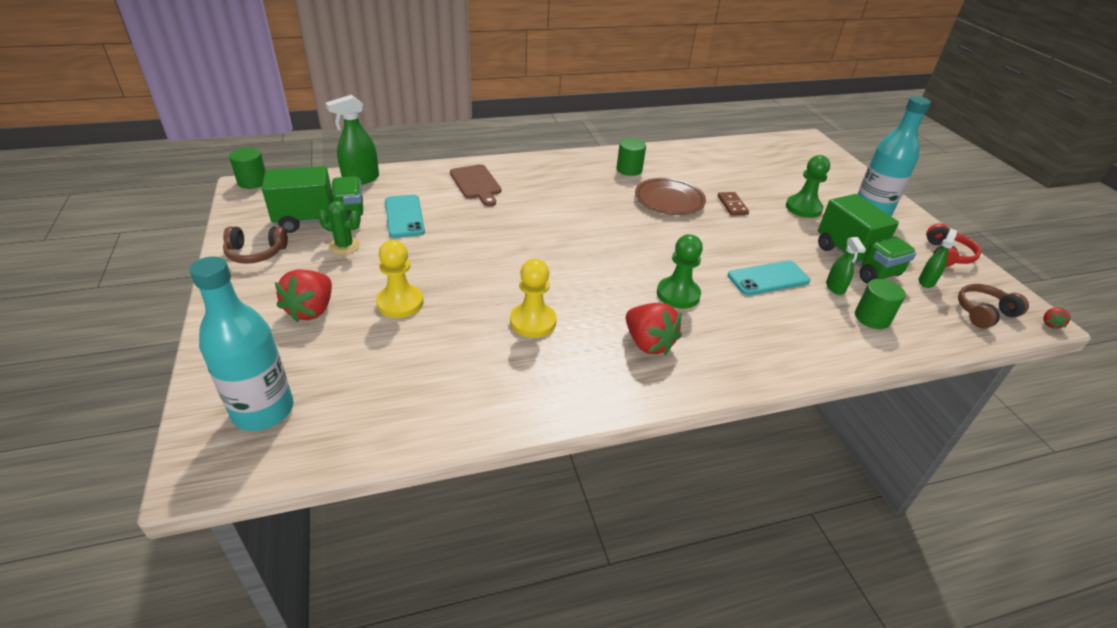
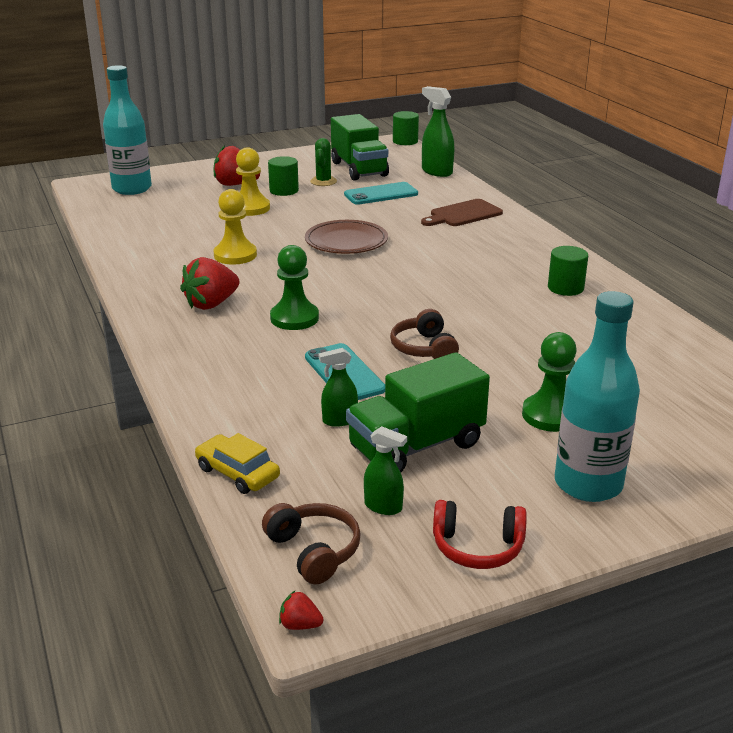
camera: 85 degrees right, 10 degrees down
brown headphones [223,227,288,264] -> brown headphones moved to [390,309,459,359]
brown plate [635,178,706,215] -> brown plate moved to [305,220,388,254]
brown domino [718,192,749,216] -> none
green cylinder [855,279,905,329] -> green cylinder moved to [268,156,299,196]
none -> yellow car [195,433,280,494]

